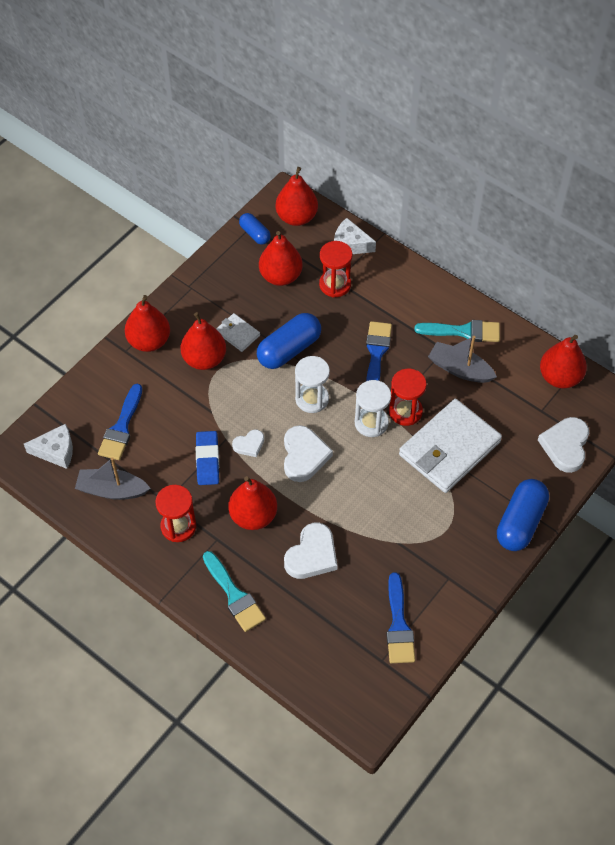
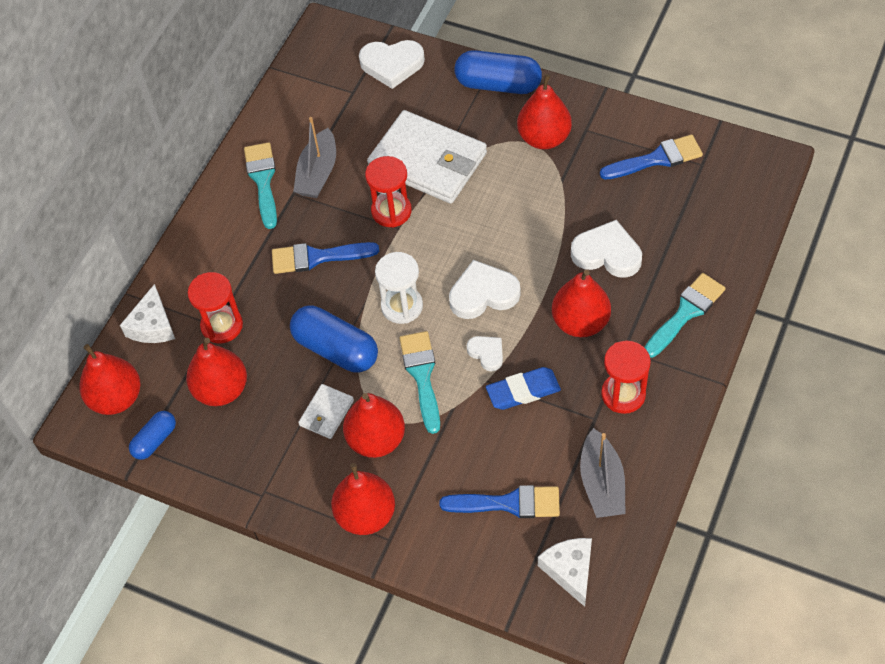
camera: 100 degrees left, 0 degrees up
white hourglass [355,380,391,437] -> none
red pear [540,335,587,388] -> red pear moved to [517,74,572,149]
none -> turquoise brush [399,331,440,434]

